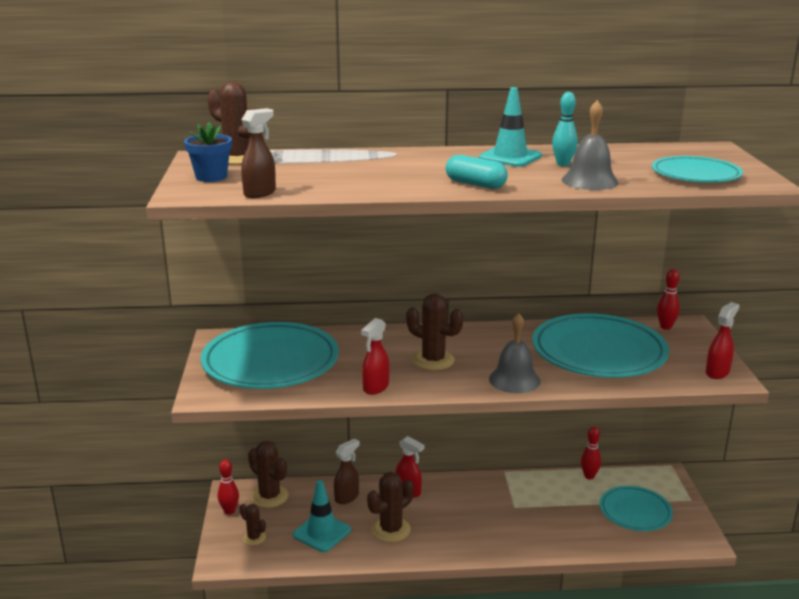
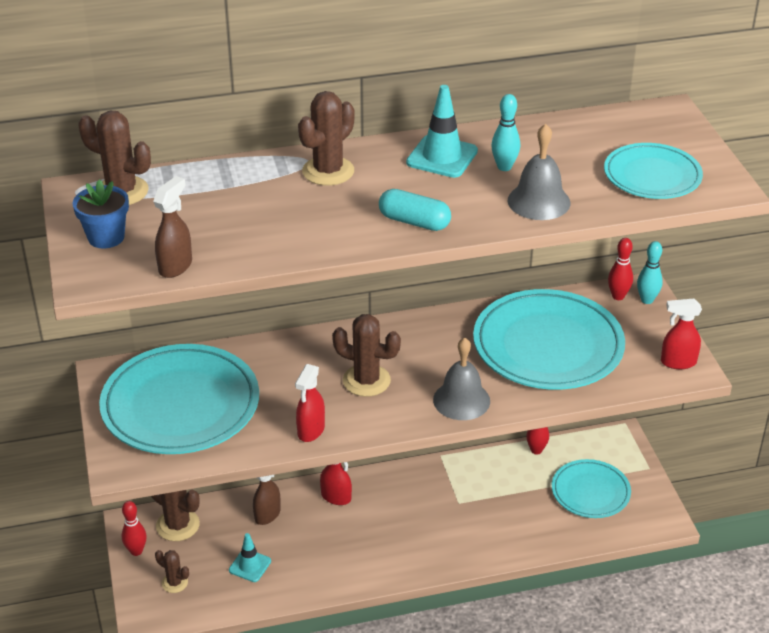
camera: 10 degrees left, 15 degrees up
turquoise traffic cone [293,480,351,552] -> turquoise traffic cone [229,533,271,582], size x0.66
brown cactus [367,472,414,542] -> brown cactus moved to [298,91,355,186]
red spray bottle [706,302,739,379] -> red spray bottle turned 120 degrees counterclockwise [661,299,702,369]
none -> turquoise bowling pin [637,241,663,304]

